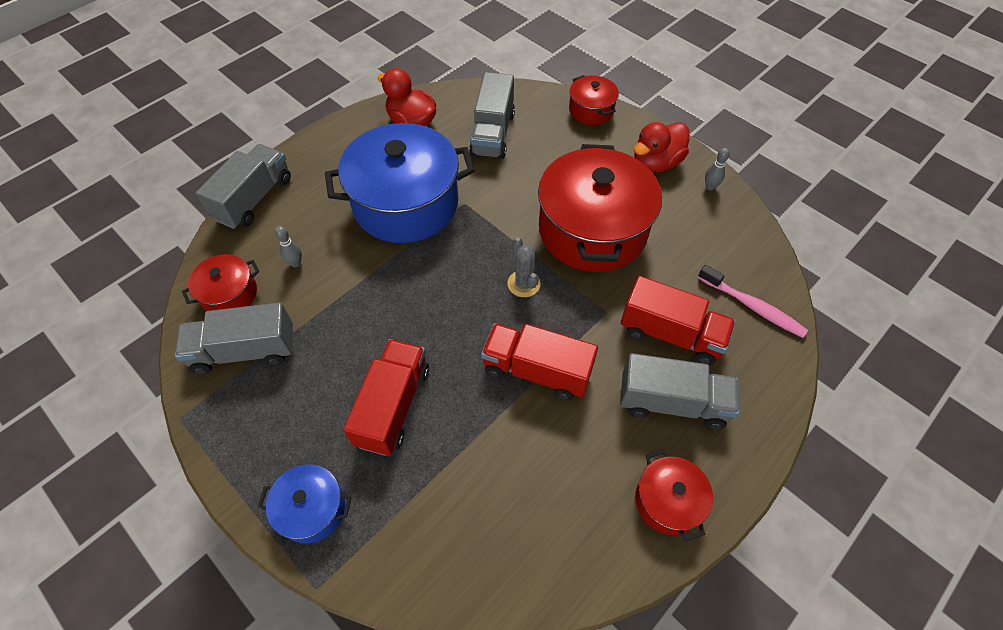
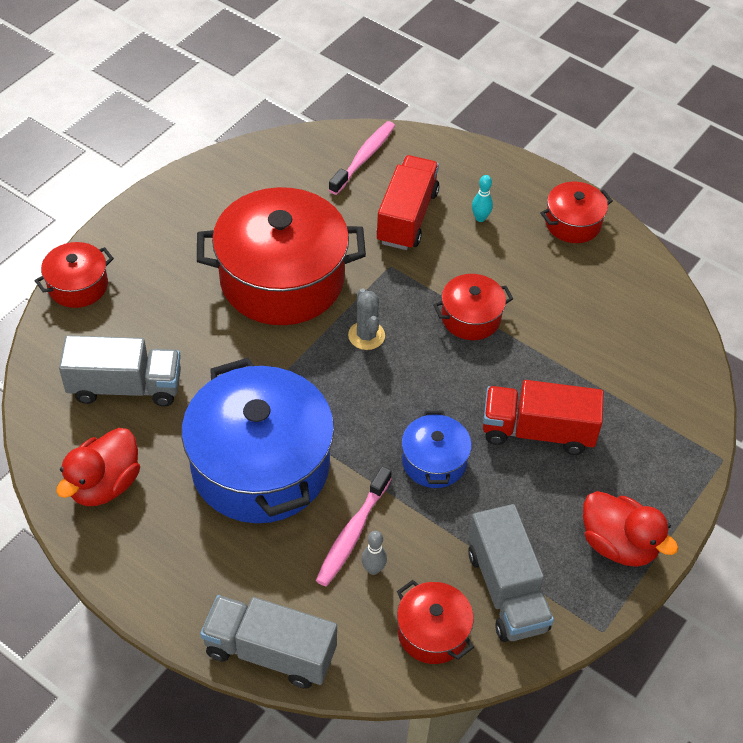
camera: 100 degrees left, 5 degrees down
blue pot [258,464,352,544] -> blue pot moved to [401,411,472,488]
red truck [481,323,598,400] -> red pot [433,274,513,340]
grey cactus [508,237,541,297] -> grey cactus turned 75 degrees counterclockwise [348,288,385,350]
grey truck [620,353,739,429] -> turquoise bowling pin [472,175,493,222]
red duck [634,122,689,173] -> red duck moved to [583,491,678,567]
grey bowling pin [705,148,730,191] -> none
none -> pink toothbrush [316,466,392,586]

